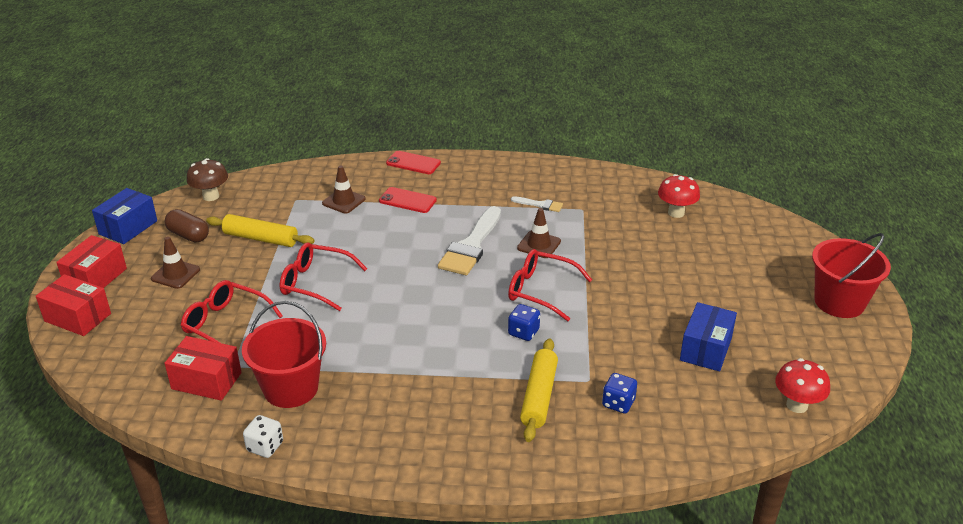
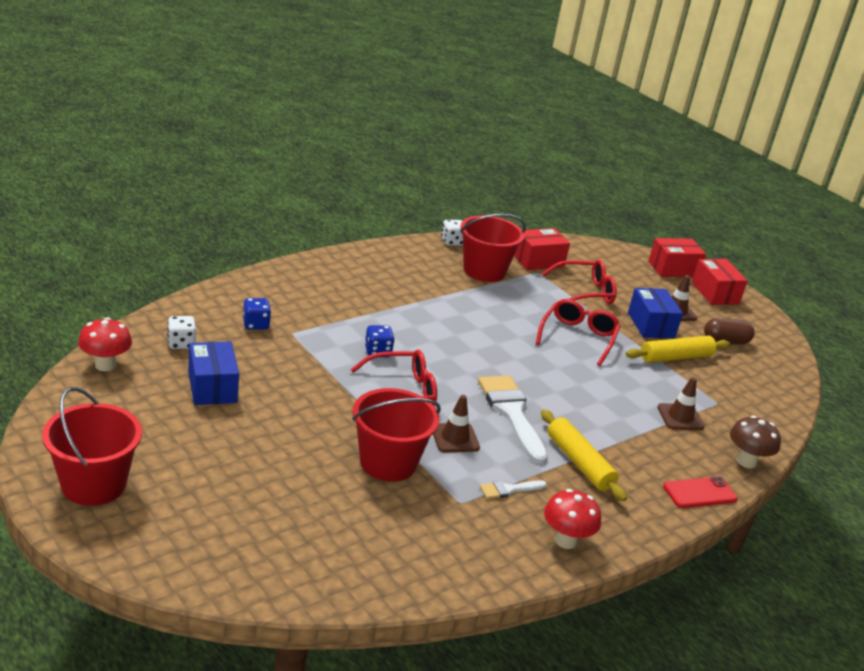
camera: 135 degrees right, 5 degrees down
blue box [92,188,157,244] -> blue box moved to [628,288,683,338]
brown mushroom [187,158,228,201] -> brown mushroom moved to [730,415,781,468]
red glasses [280,242,367,311] -> red glasses turned 45 degrees counterclockwise [536,299,621,366]
red phone [379,187,437,213] -> none
yellow rolling pin [520,338,558,442] -> yellow rolling pin moved to [541,409,627,501]
red mushroom [658,174,700,218] -> red mushroom moved to [544,489,601,549]
none -> white dice [167,316,196,349]
none -> red bucket [352,388,441,482]

